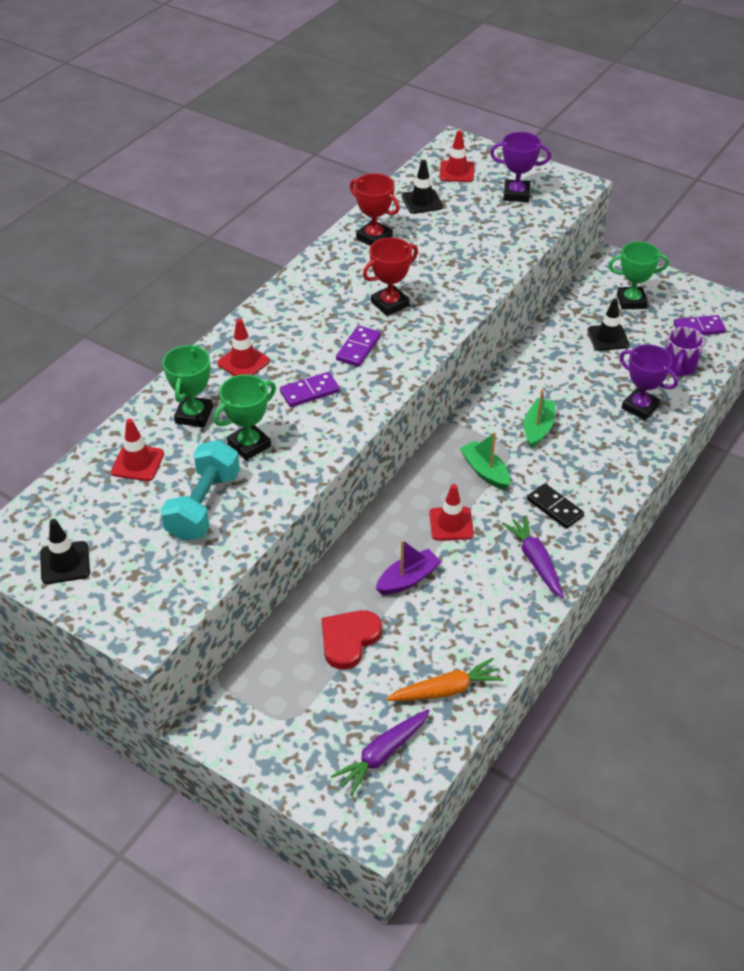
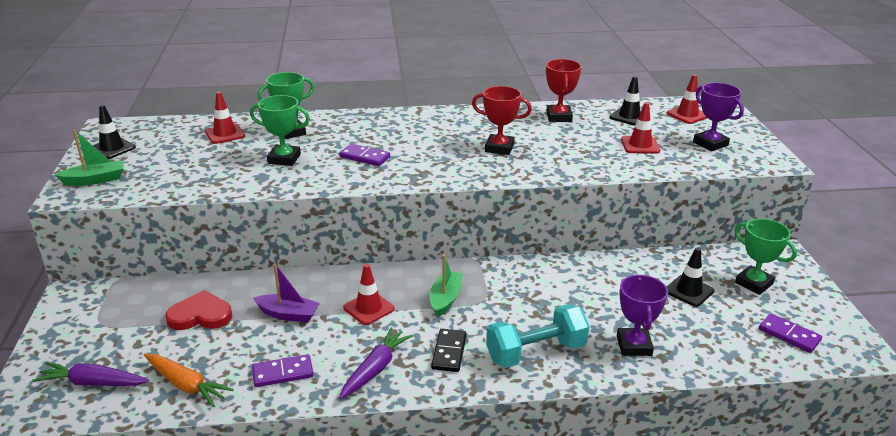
camera: 50 degrees right, 15 degrees down
turquoise dumbbell [160,440,240,541] -> turquoise dumbbell moved to [486,304,590,368]
red traffic cone [217,318,270,376] -> red traffic cone moved to [621,102,660,154]
purple domino [336,325,381,367] -> purple domino moved to [252,354,313,387]
green boat [524,389,556,448] -> green boat moved to [55,129,124,186]
purple mug [666,327,705,376] -> none

